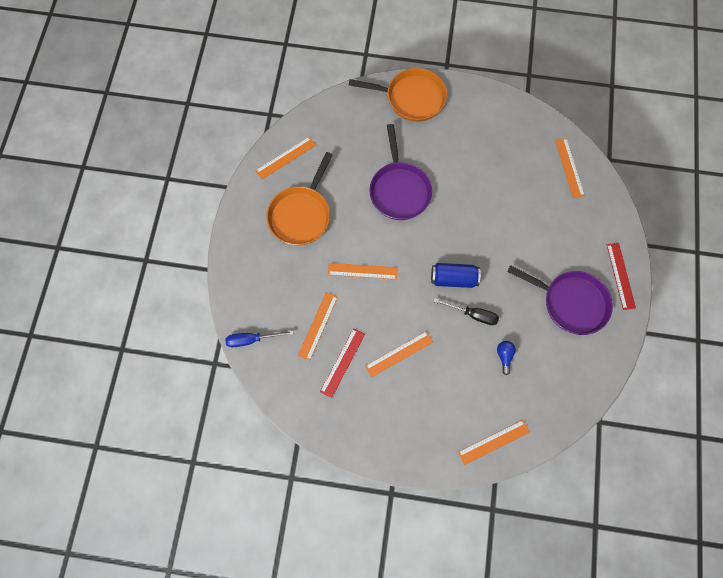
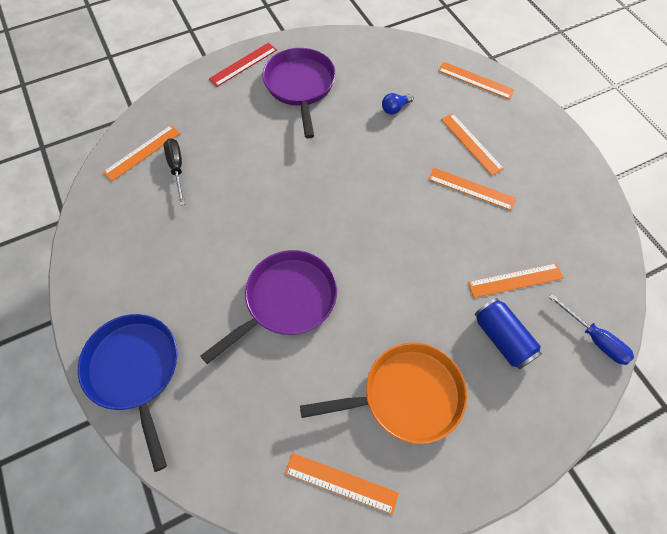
camera: 125 degrees left, 10 degrees down
red ruler [320,328,365,398] -> none
orange ruler [328,263,398,280] -> orange ruler moved to [441,113,504,176]
orange pan [349,68,447,122] -> blue pan [78,314,177,472]
blue can [431,263,481,288] -> blue can moved to [474,298,542,370]
black screwdriver [433,298,499,325] -> black screwdriver moved to [164,138,185,206]

